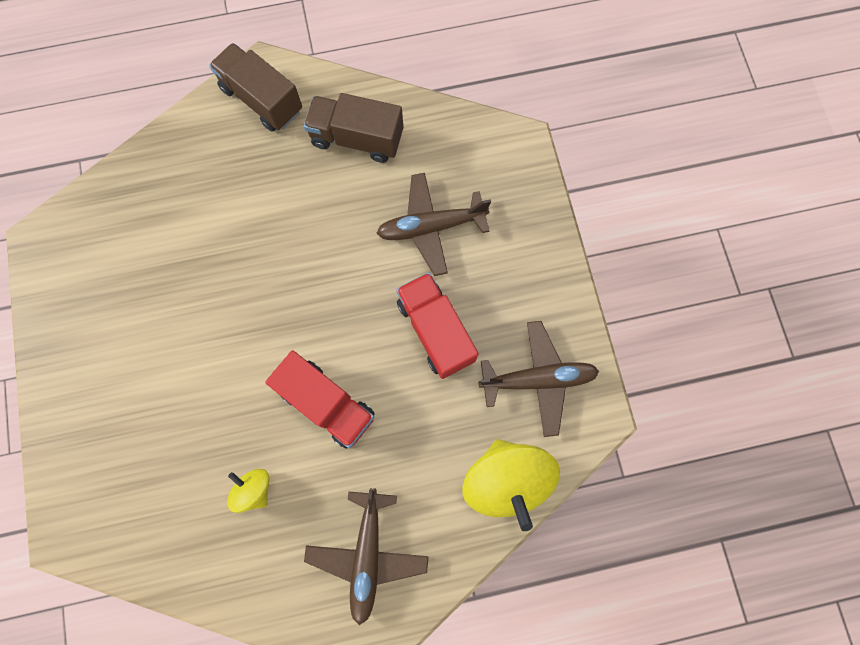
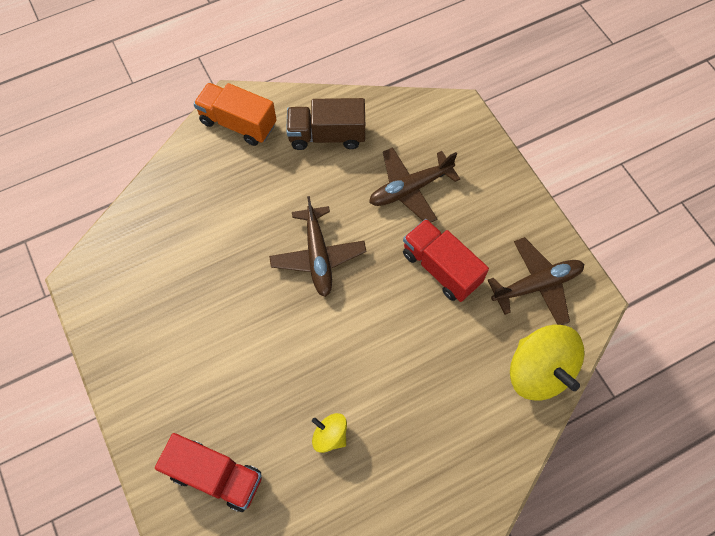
camera: 15 degrees left, 10 degrees down
brown truck [209,43,302,132] -> orange truck [194,83,276,146]
red truck [265,350,375,449] -> red truck moved to [155,433,262,512]
brown plane [304,488,429,625] -> brown plane moved to [269,196,366,297]

